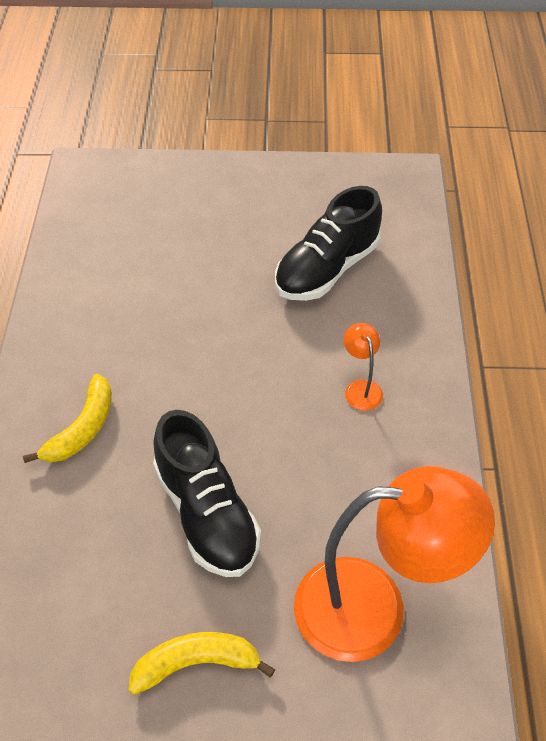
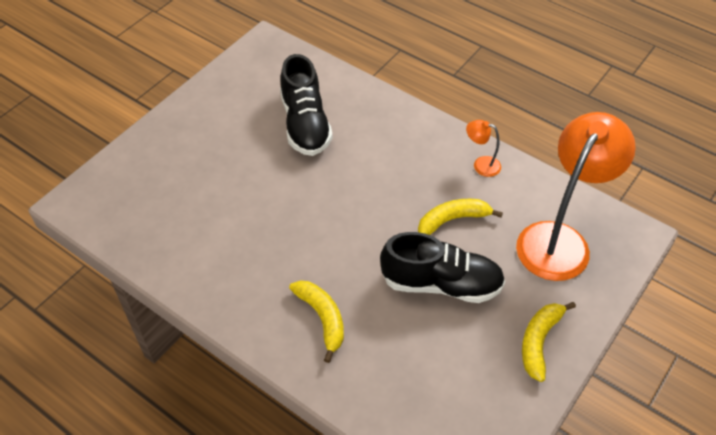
camera: 55 degrees left, 0 degrees up
orange lamp [344,323,383,411] -> orange lamp moved to [466,120,501,177]
none -> yellow banana [418,199,503,235]

